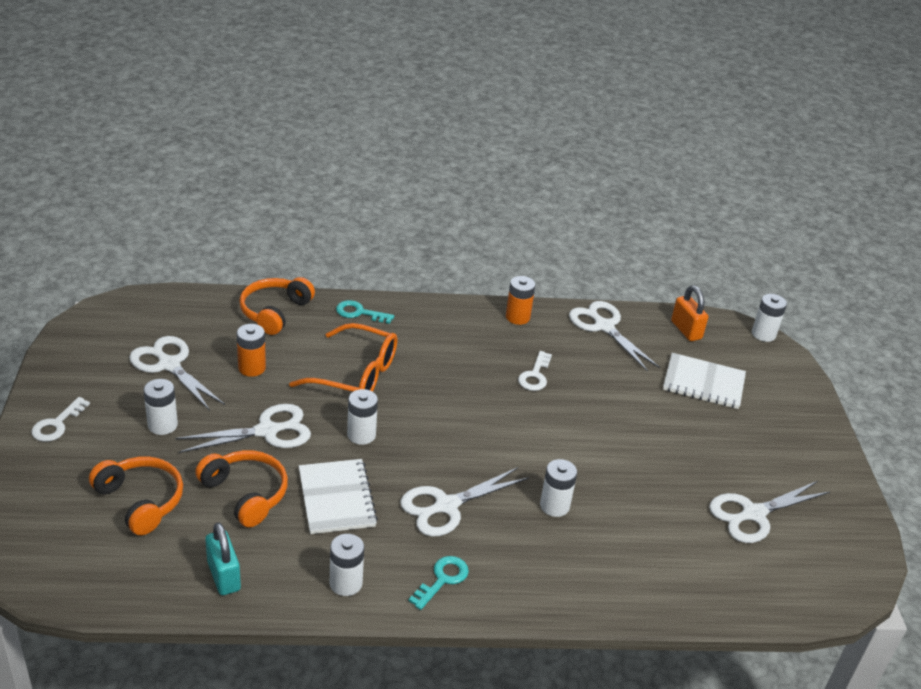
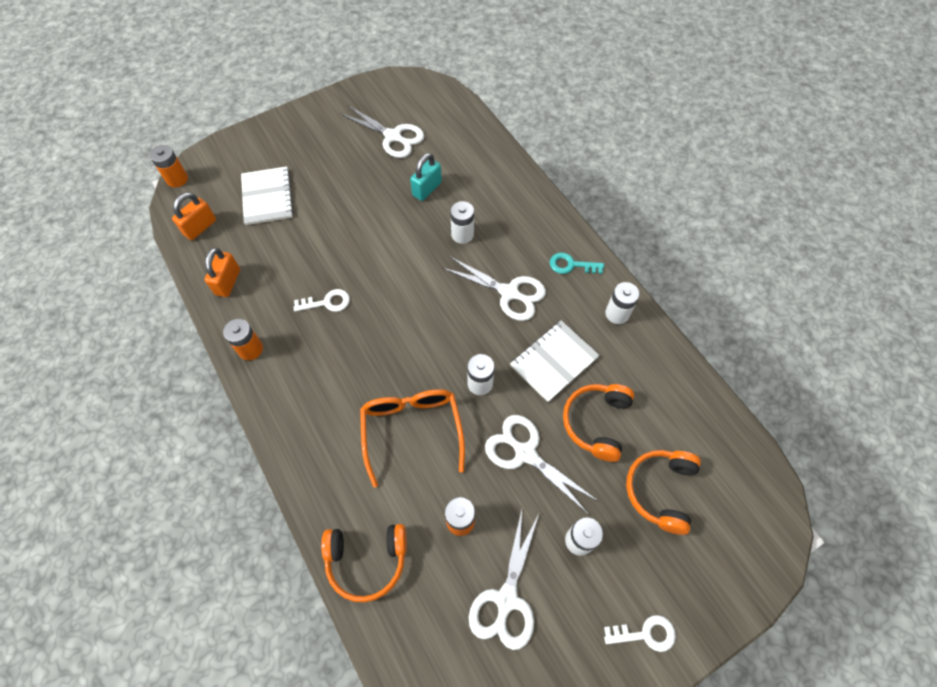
camera: 115 degrees left, 25 degrees up
turquoise padlock [205,522,241,595] -> turquoise padlock moved to [410,153,442,201]
turquoise key [336,300,394,324] -> none
white scissors [569,301,660,372] -> orange padlock [205,248,240,297]
white battery [752,294,787,342] -> orange battery [149,145,188,187]

